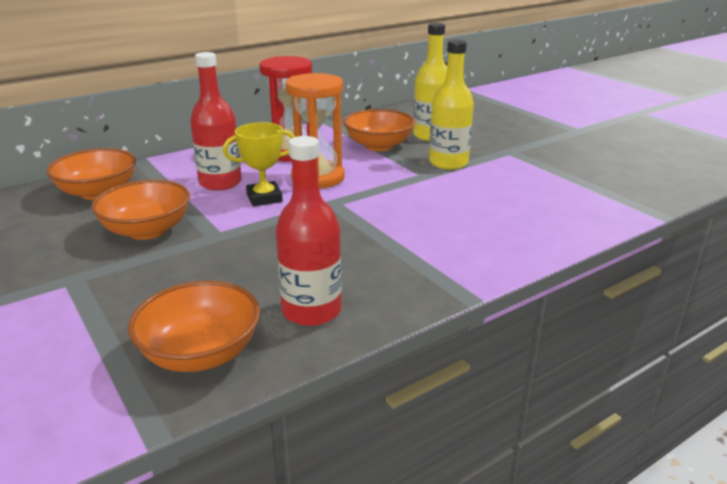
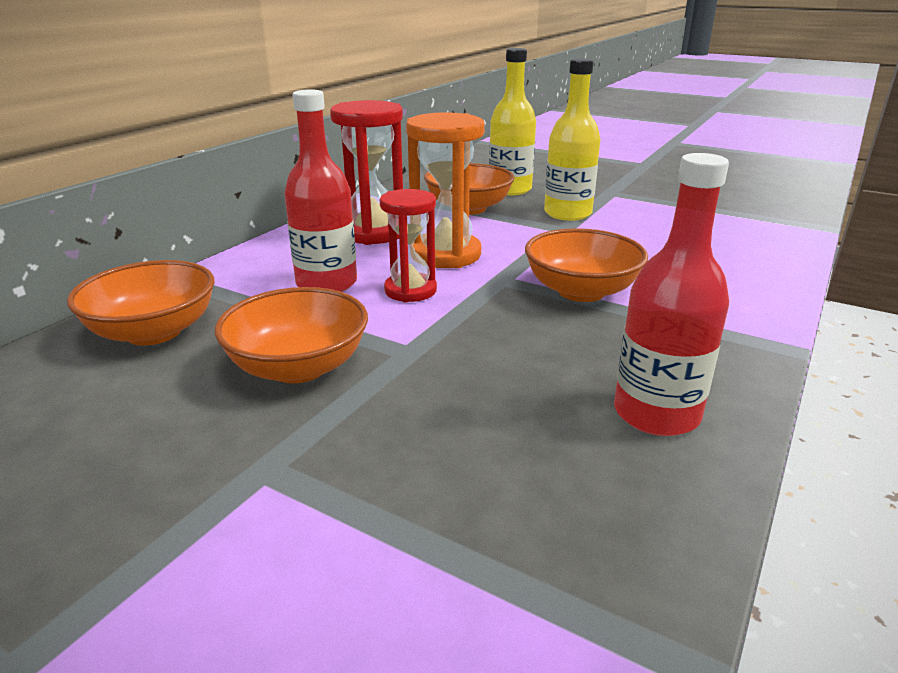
camera: 25 degrees left, 0 degrees up
orange bowl [128,281,260,372] -> orange bowl moved to [525,228,648,302]
yellow trophy [223,122,295,206] -> red hourglass [380,189,437,302]

